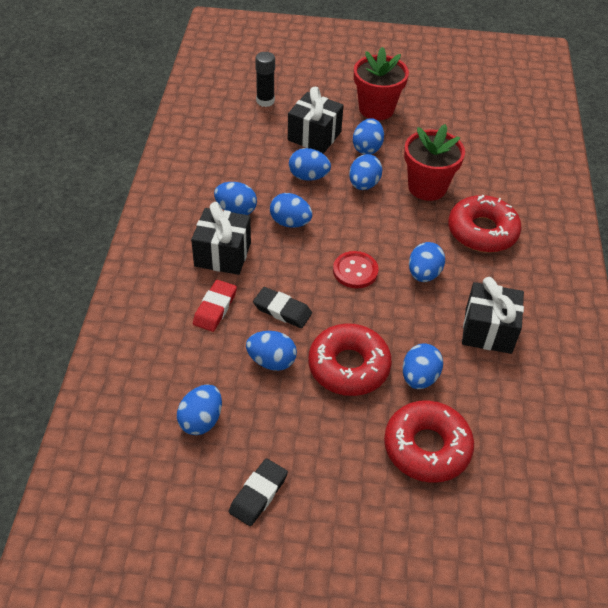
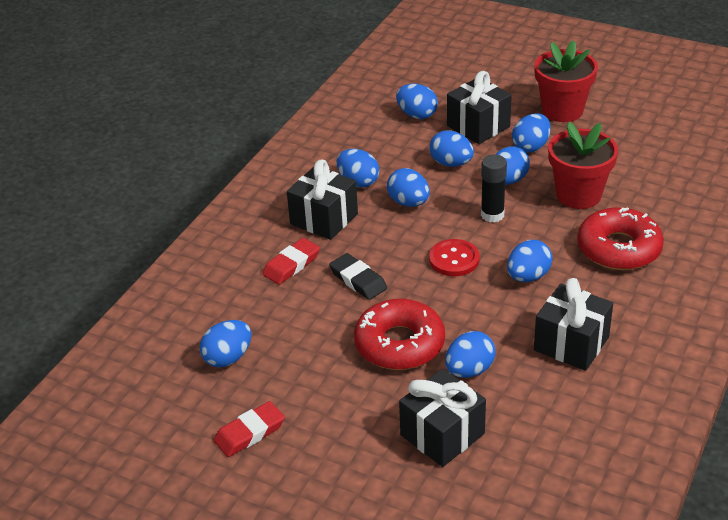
camera: 25 degrees right, 10 degrees down
black eraser [229,458,288,526] -> red eraser [214,401,285,457]
blue egg [246,331,297,371] -> blue egg moved to [396,84,438,119]
black glue stick [255,52,275,107] -> black glue stick moved to [481,155,507,222]
red donut [384,400,474,483] -> black gift [399,369,486,467]

